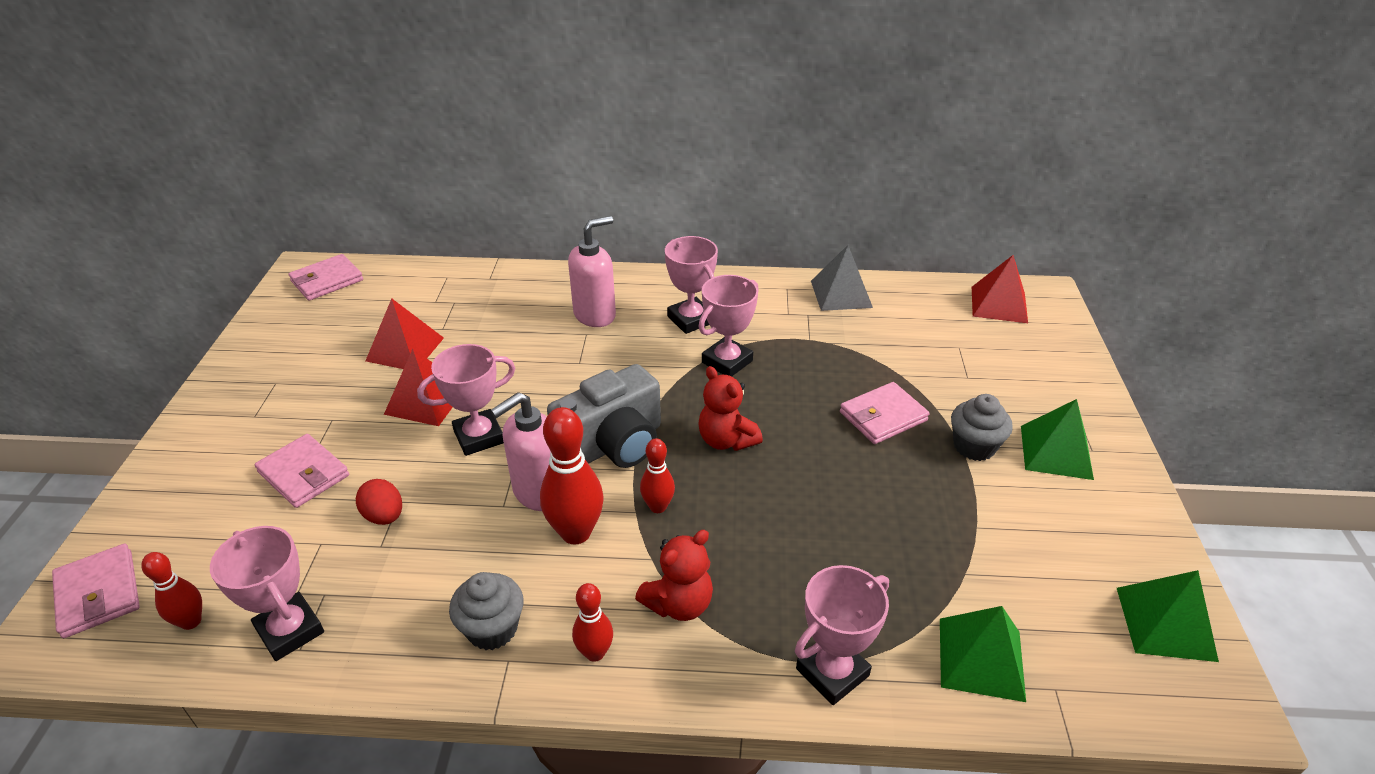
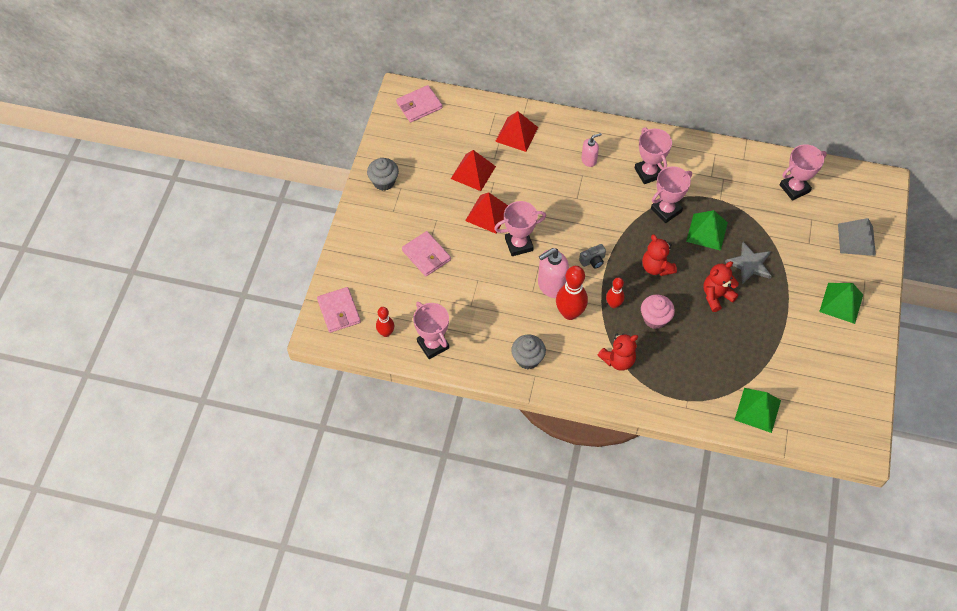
camera: 10 degrees right, 20 degrees up
red egg [356,479,402,525] -> none
grey camera [547,364,661,468] -> grey camera [579,244,606,269], size x0.42
pink soap dispenser [568,216,616,327] -> pink soap dispenser [581,133,602,167], size x0.59
red bowling pin [572,583,613,662] -> none
pink trophy [795,565,889,705] -> pink trophy moved to [780,144,827,201]
grey pyramid [811,245,873,311] -> grey pyramid moved to [838,218,876,256]
pink wallet [840,382,930,444] -> grey star [725,242,772,284]
grey cupcake [951,394,1013,461] -> grey cupcake moved to [367,158,399,191]
red pyramid [972,255,1028,323] -> red pyramid moved to [495,111,538,152]
green pyramid [1117,570,1219,662] -> green pyramid moved to [686,210,728,251]
none -> pink cupcake [641,294,675,329]
none -> red teddy bear [703,261,739,312]

